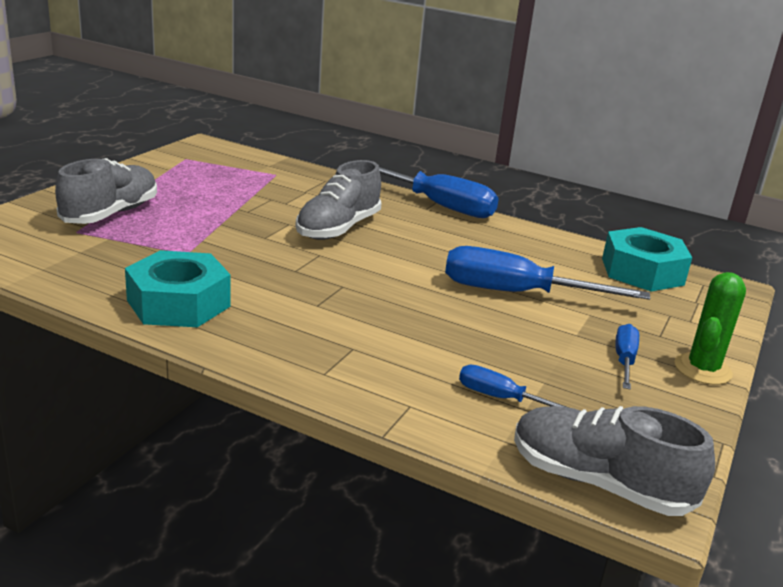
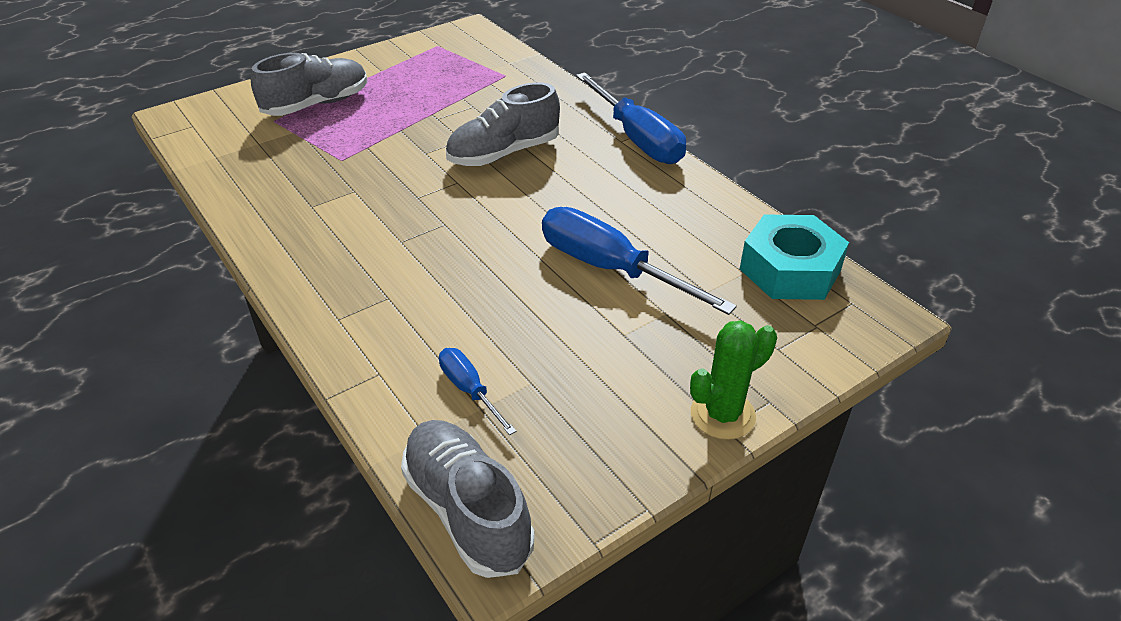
camera: 30 degrees right, 15 degrees up
turquoise nut [125,250,231,327] -> none
blue screwdriver [615,324,639,390] -> none

